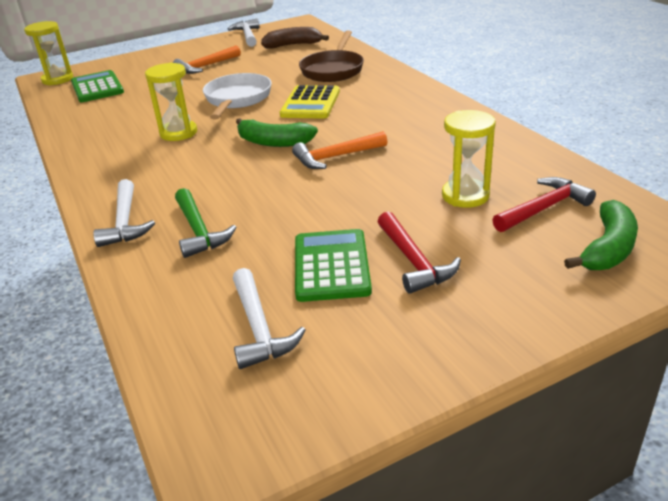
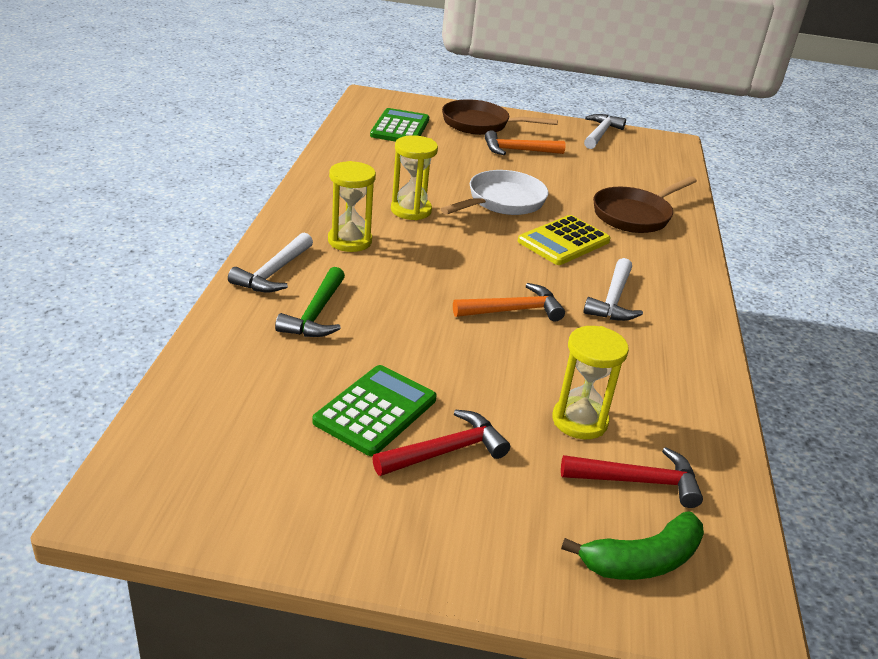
camera: 30 degrees right, 0 degrees up
yellow hourglass [24,21,73,85] -> yellow hourglass moved to [328,161,376,252]
white hammer [233,268,305,369] -> white hammer moved to [583,258,643,321]
green banana [236,118,318,147] -> none
brown banana [261,27,329,49] -> none
orange hammer [292,131,387,169] -> orange hammer turned 150 degrees clockwise [453,283,565,322]
red hammer [377,211,461,294] -> red hammer turned 135 degrees counterclockwise [372,409,510,476]
none -> brown pan [442,99,558,135]

